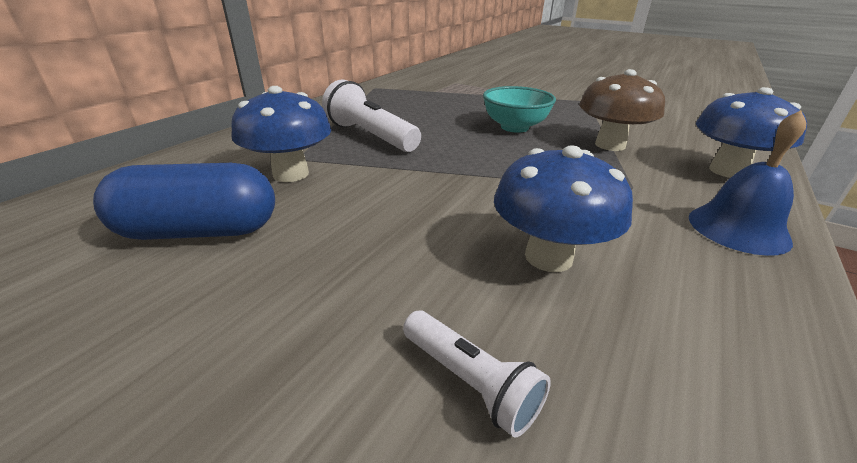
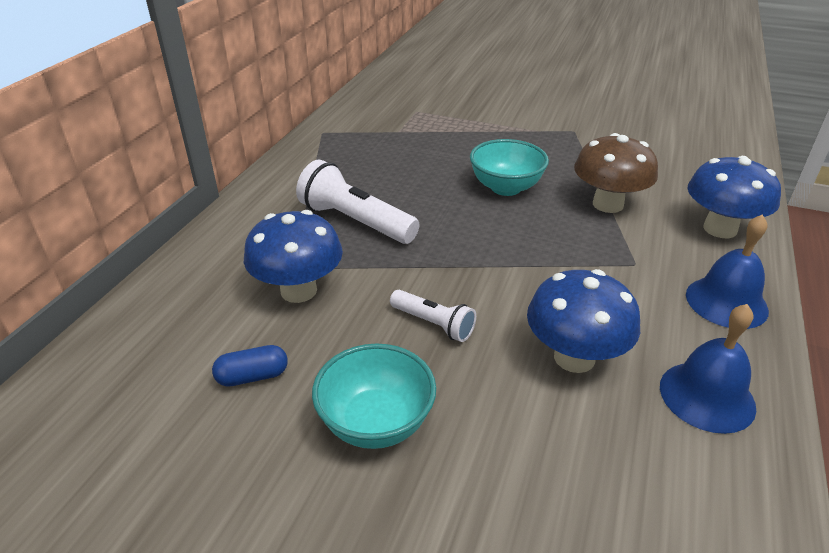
camera: 10 degrees left, 5 degrees up
blue capsule [93,163,275,240] -> blue capsule [212,345,288,387], size x0.49
white flashlight [403,311,551,438] -> white flashlight moved to [390,290,476,342]
none -> turquoise bowl [312,344,436,449]
none -> blue bell [660,304,756,434]

